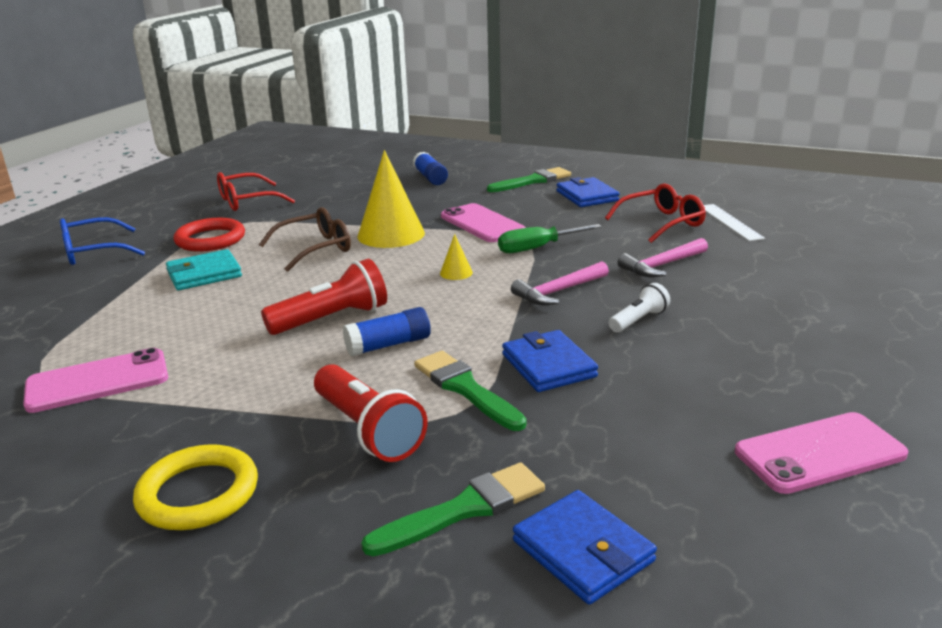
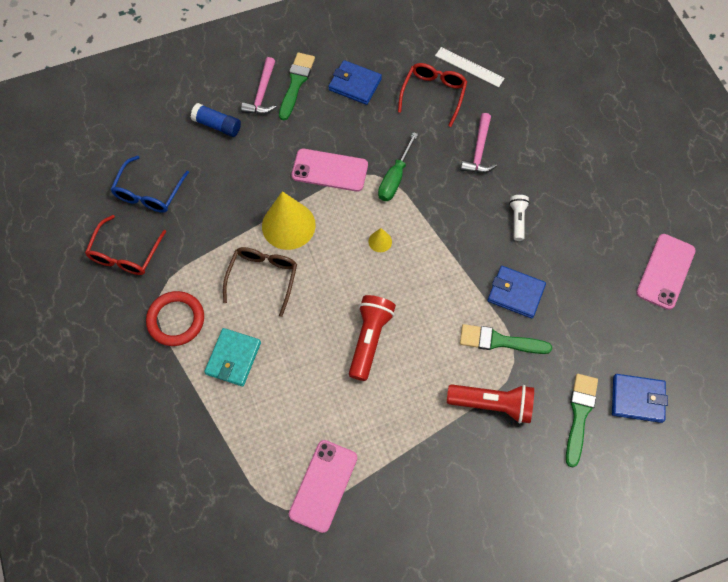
camera: 45 degrees left, 40 degrees up
blue glasses [60,217,145,265] -> blue glasses moved to [110,156,189,213]
yellow ring [133,444,258,530] -> none
blue glue stick [343,307,431,356] -> none
pink hammer [511,261,609,305] -> pink hammer moved to [241,57,276,114]

